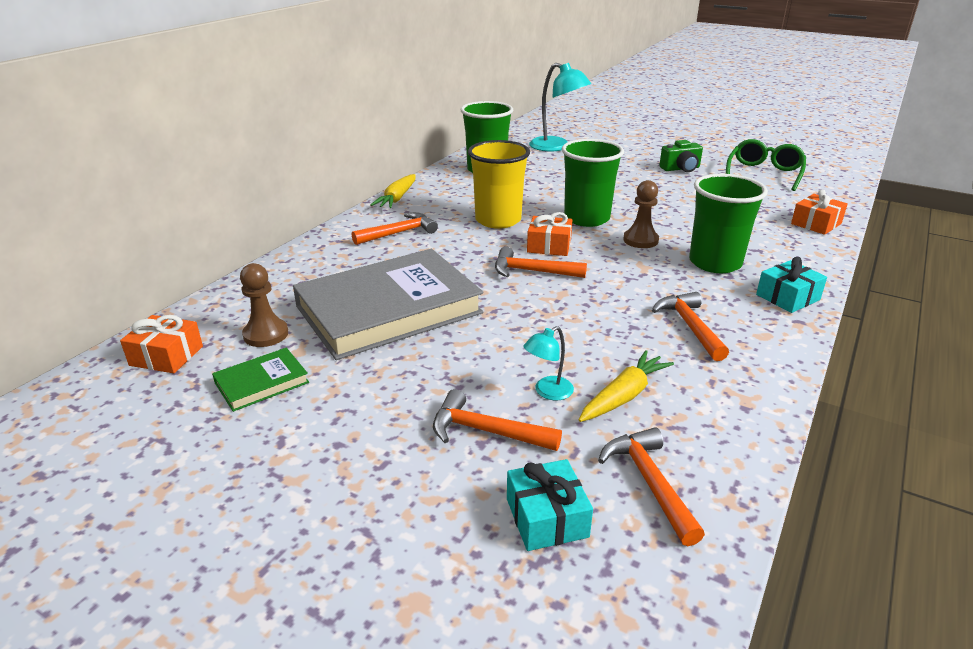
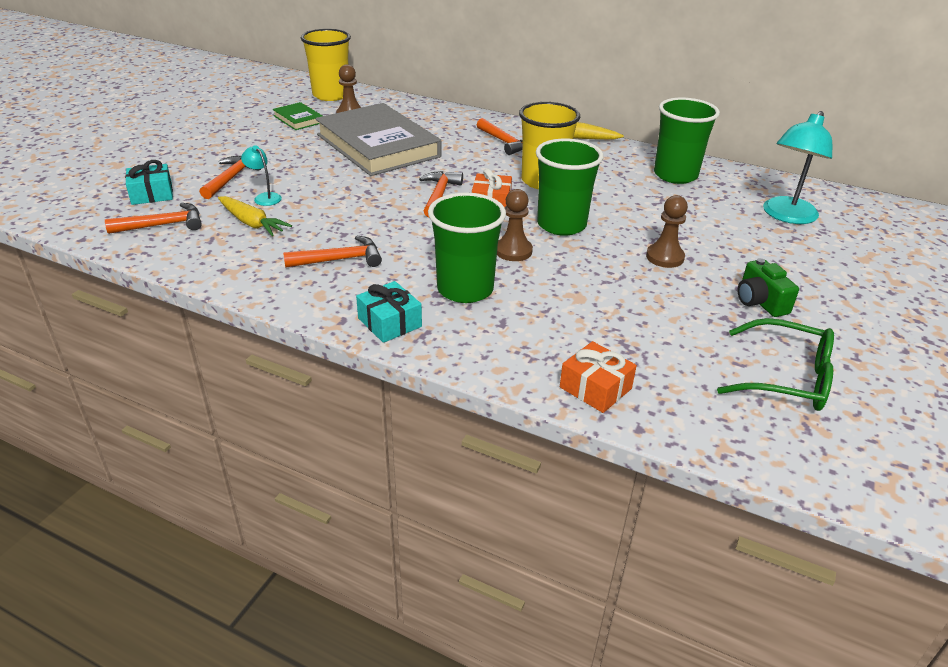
camera: 85 degrees right, 5 degrees up
orange gift [120,315,203,373] -> yellow cup [301,29,351,101]
none -> brown pawn [646,195,688,268]

